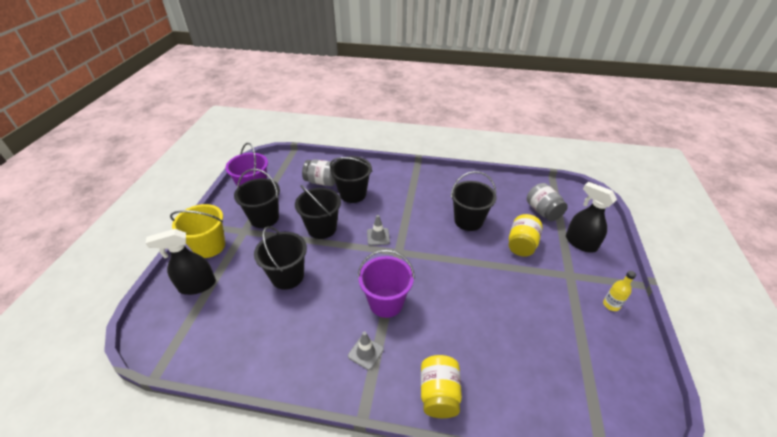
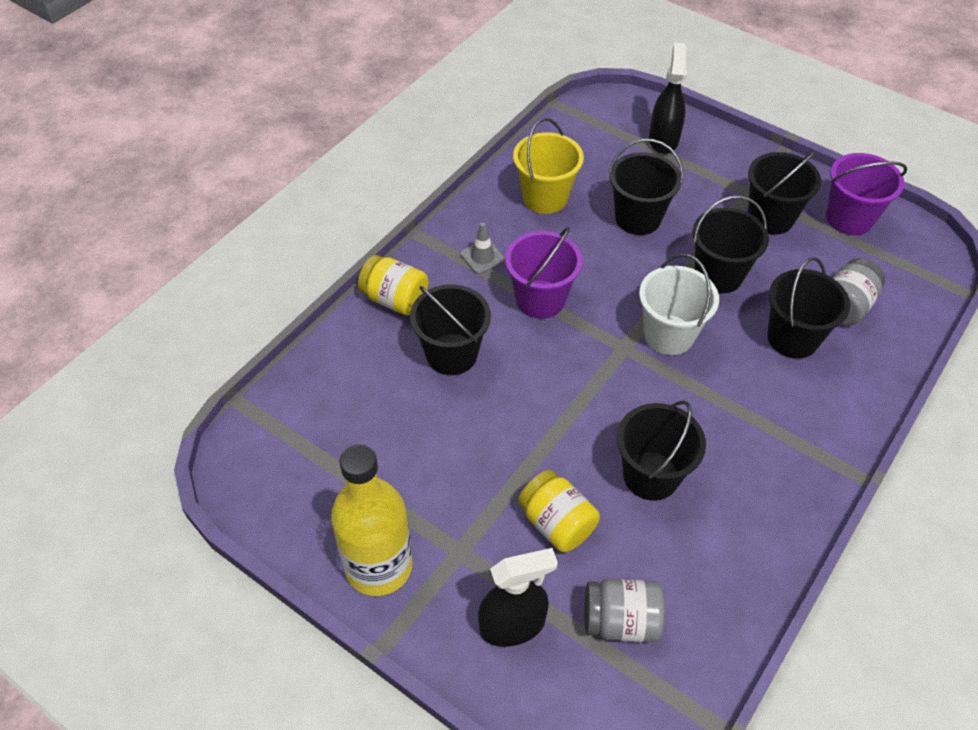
camera: 115 degrees right, 10 degrees up
yellow bucket [170,204,225,258] -> yellow bucket moved to [513,118,584,214]
grey traffic cone [367,215,390,246] -> white bucket [639,254,719,355]
yellow bottle [603,271,636,311] -> yellow bottle [331,444,413,596], size x2.41
none -> black bucket [410,284,491,375]

